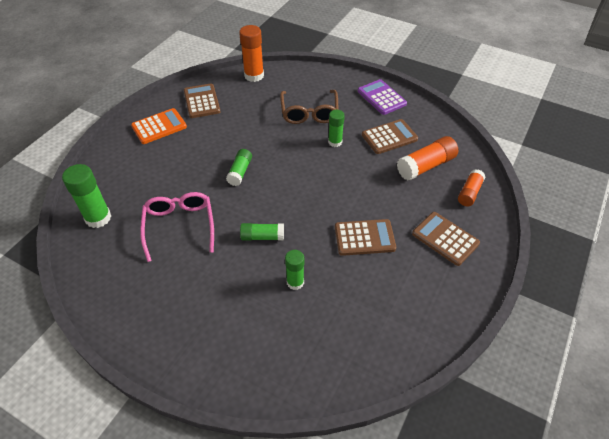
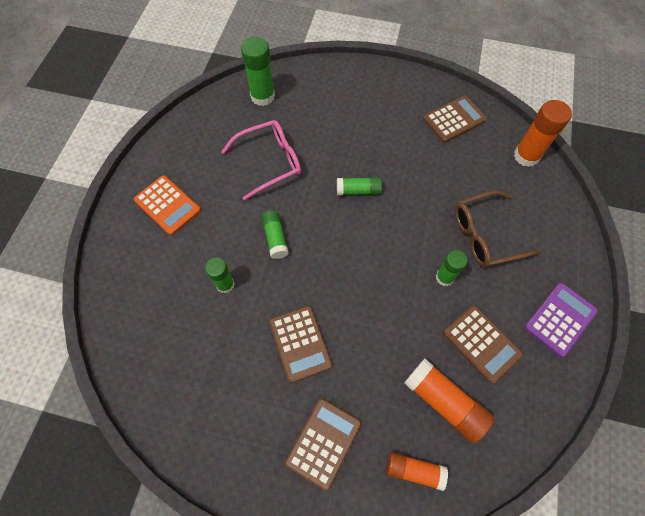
camera: 75 degrees right, 15 degrees up
orange calculator [131,108,187,144] -> orange calculator moved to [134,175,201,235]

